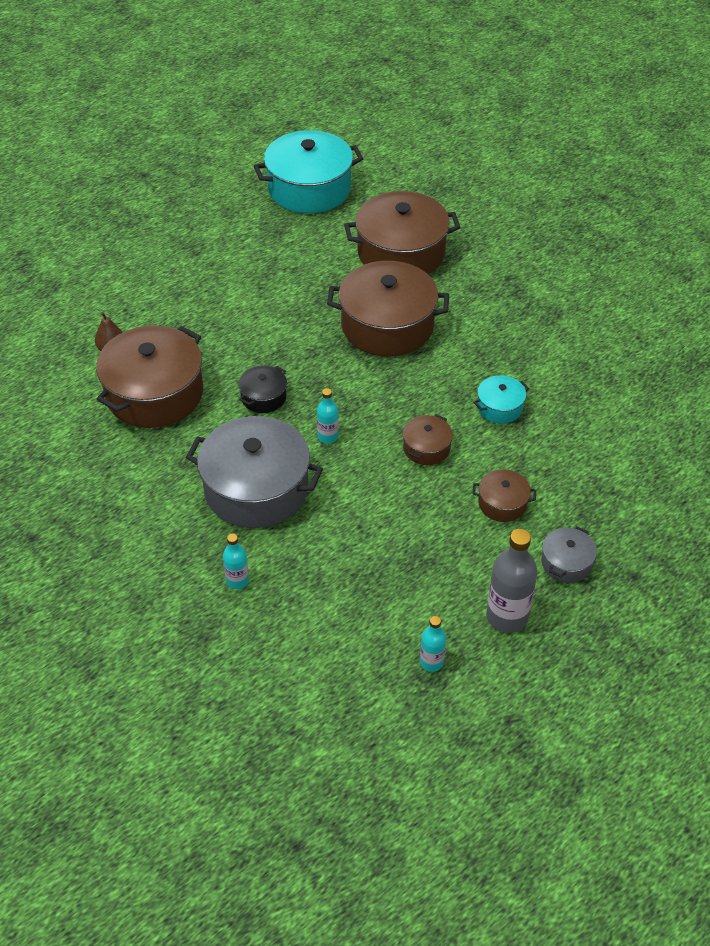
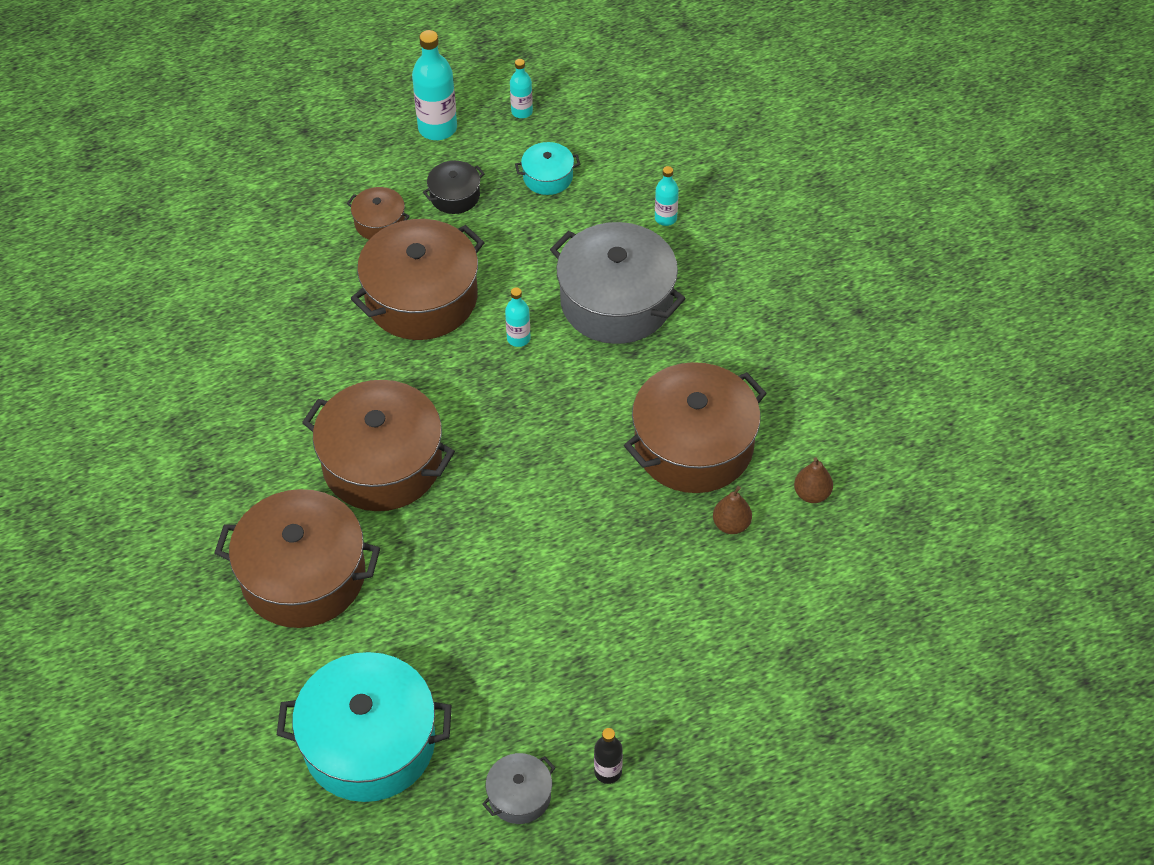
camera: 160 degrees left, 5 degrees up
black pot [239,366,287,413] -> black pot moved to [423,161,485,214]
brown pot [403,414,453,465] -> brown pot [351,219,485,340], size x2.15
turquoise pot [474,375,529,424] -> turquoise pot moved to [515,142,580,195]
grey bottle [486,529,537,633] -> turquoise bottle [412,30,457,140]
grey pot [541,526,597,583] -> grey pot moved to [482,753,555,824]
none -> black bottle [594,728,623,784]
none -> brown pear [794,457,833,503]

